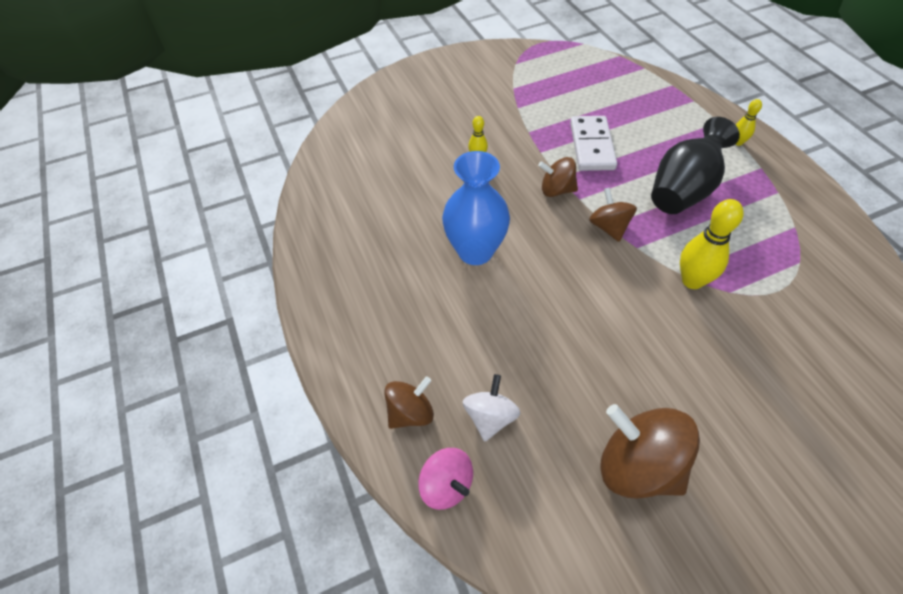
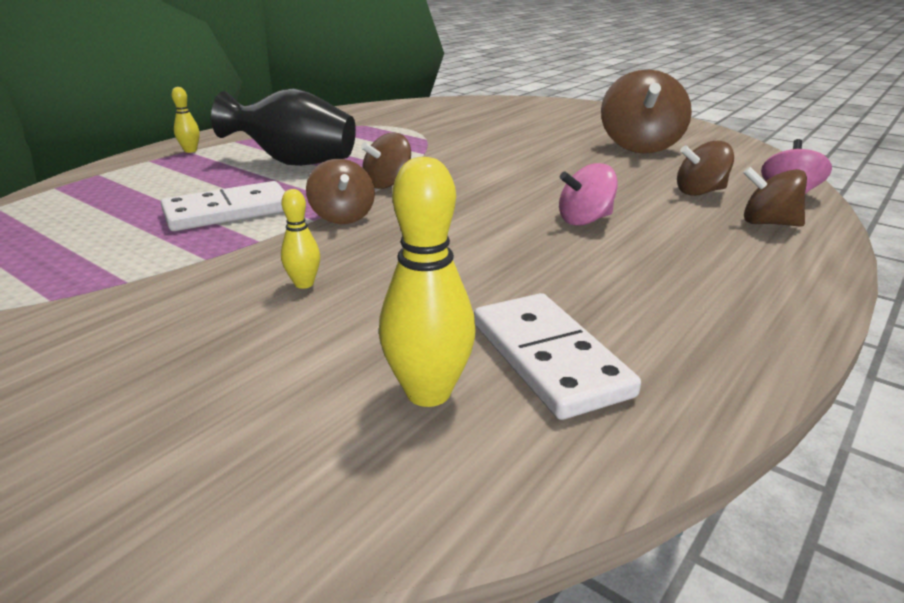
camera: 120 degrees left, 25 degrees down
blue vase [442,151,510,265] -> none
white spinning top [463,374,521,441] -> brown spinning top [677,141,734,196]
yellow bowling pin [680,199,744,289] -> yellow bowling pin moved to [379,157,475,407]
none -> white domino [474,293,641,420]
none -> pink spinning top [559,163,618,226]

